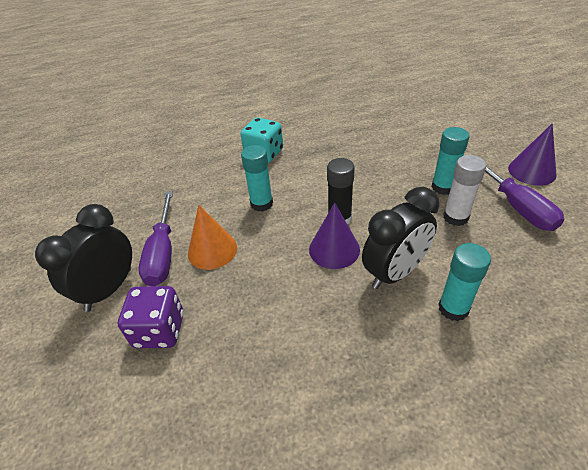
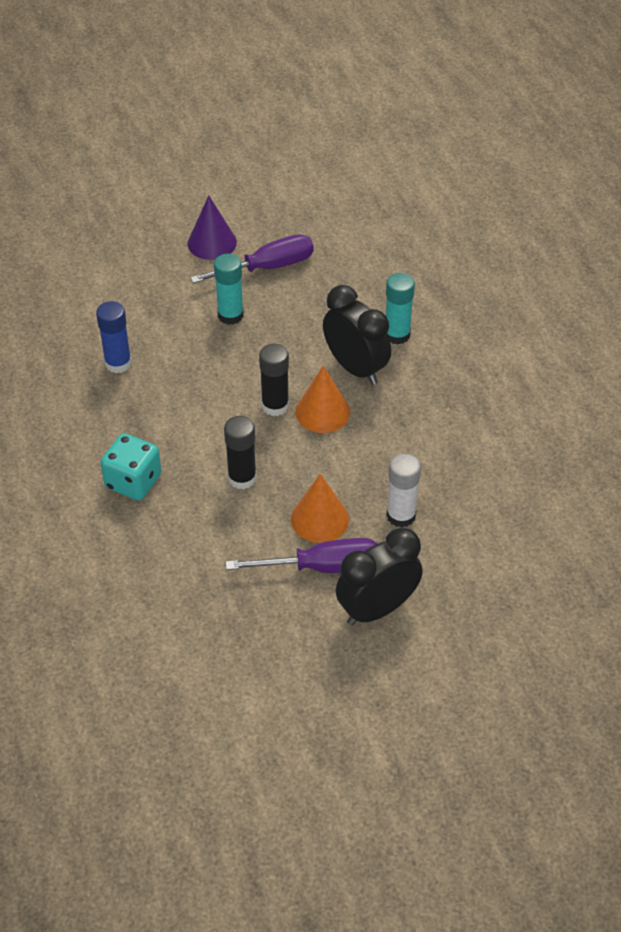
camera: 95 degrees left, 5 degrees up
black clock [35,204,132,312] -> black clock turned 120 degrees clockwise [336,528,423,626]
purple dice [118,286,184,348] -> none
turquoise glue stick [241,145,273,212] -> black glue stick [224,416,257,489]
purple cone [309,202,360,269] -> orange cone [295,366,350,433]
white glue stick [443,155,486,226] -> white glue stick moved to [386,454,421,528]
none -> blue glue stick [96,301,132,373]

